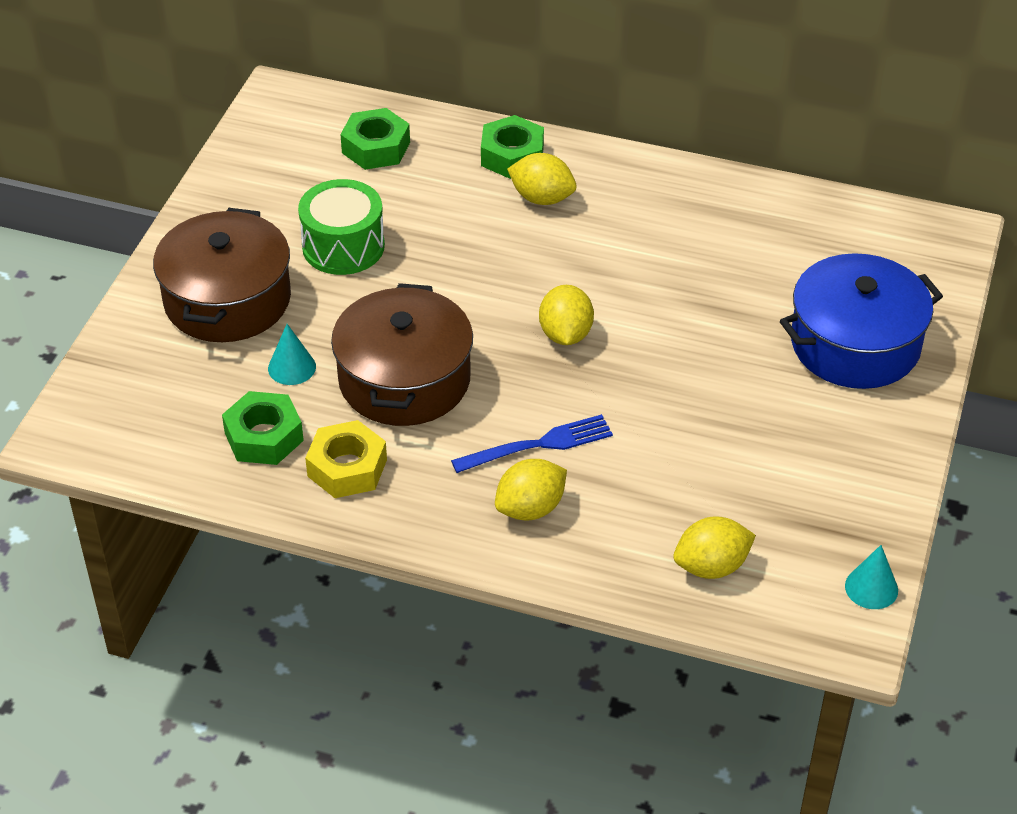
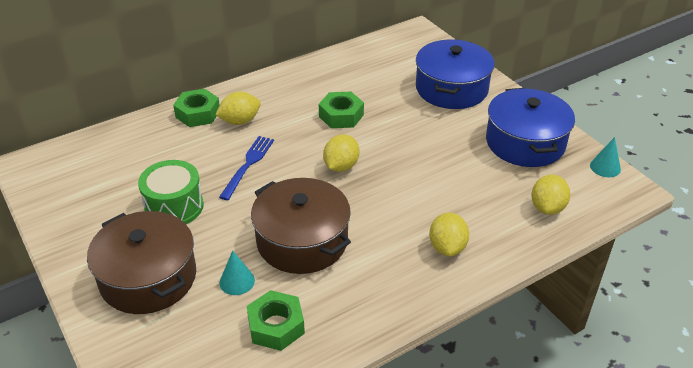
camera: 50 degrees left, 5 degrees down
yellow nut [305,420,387,498] -> none
green nut [340,108,410,170] -> green nut moved to [319,92,364,128]
blue fork [451,414,613,473] -> blue fork moved to [219,136,274,200]
yellow lemon [539,285,594,345] -> yellow lemon turned 75 degrees clockwise [323,134,359,172]
none -> blue pot [486,88,575,167]

